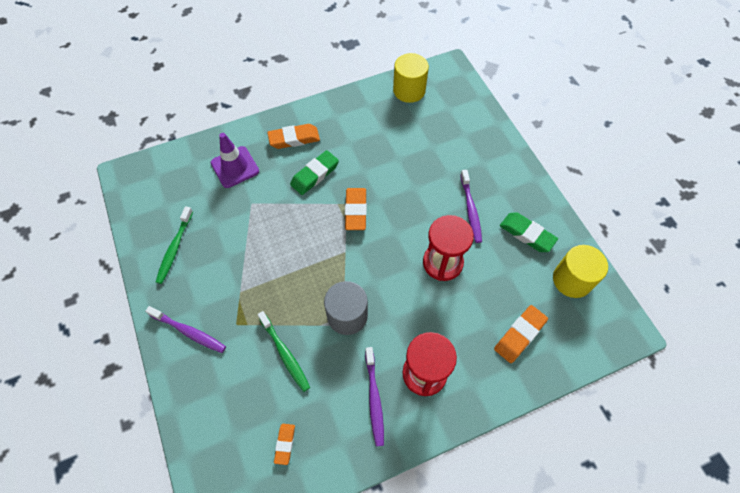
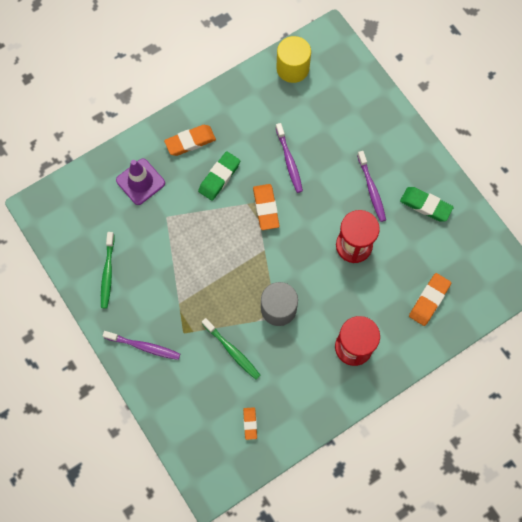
camera: 10 degrees left, 10 degrees up
purple toothbrush [365,347,384,446] -> purple toothbrush moved to [275,123,303,193]
yellow cylinder [553,245,608,298] -> none

